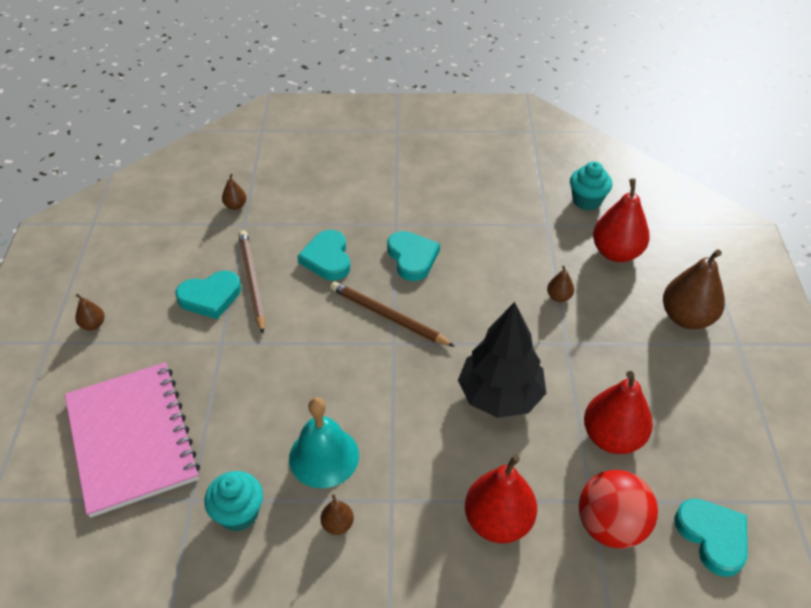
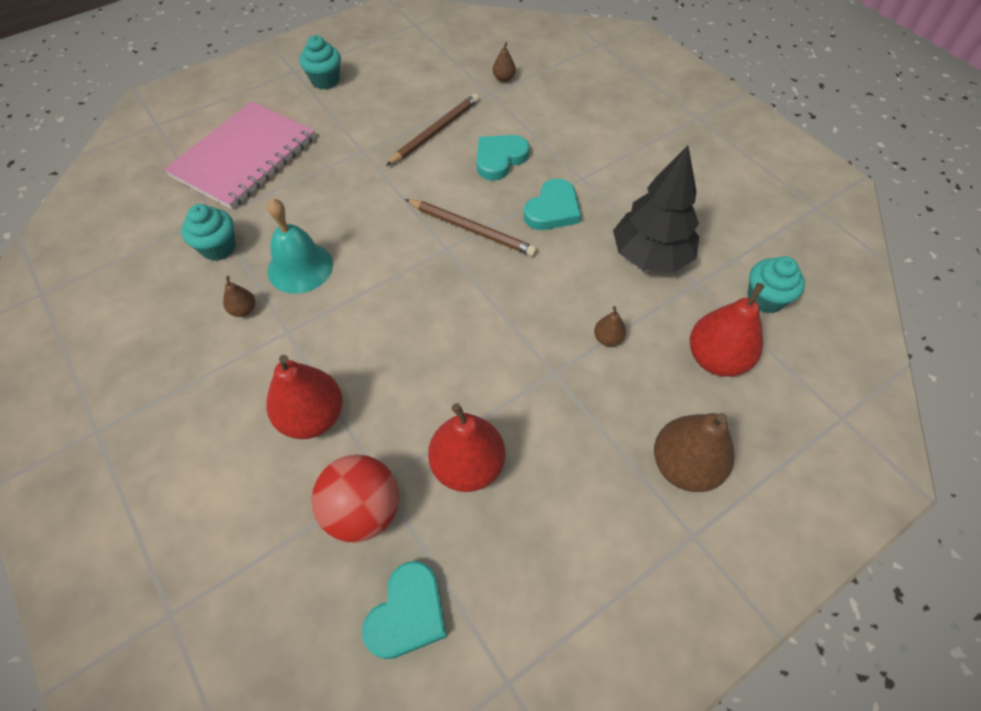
camera: 55 degrees right, 10 degrees up
brown pear [76,294,105,330] -> turquoise cupcake [299,36,341,89]
turquoise heart [176,270,241,319] -> none
brown pencil [330,282,455,347] -> brown pencil turned 120 degrees clockwise [405,199,537,256]
black tree [458,302,546,418] -> black tree moved to [613,146,699,273]

